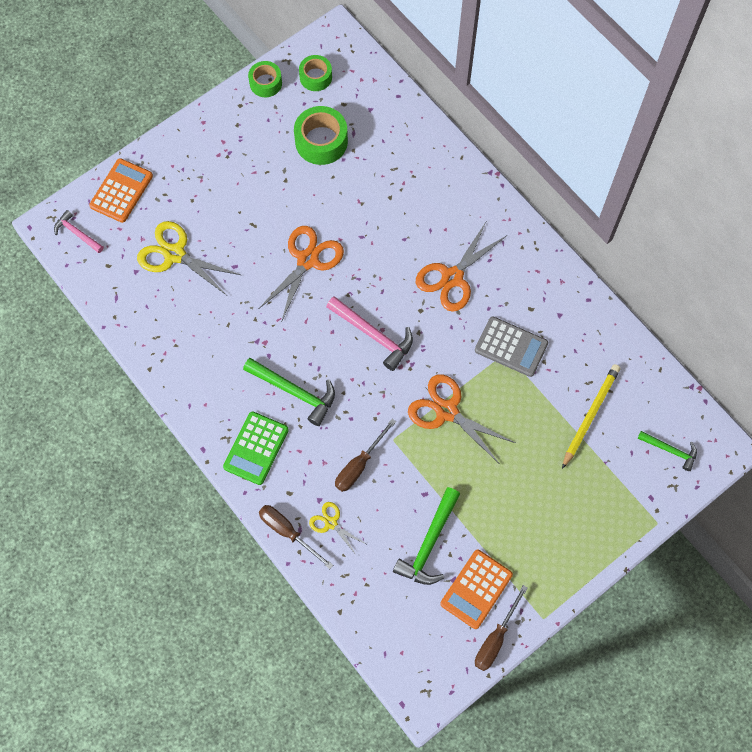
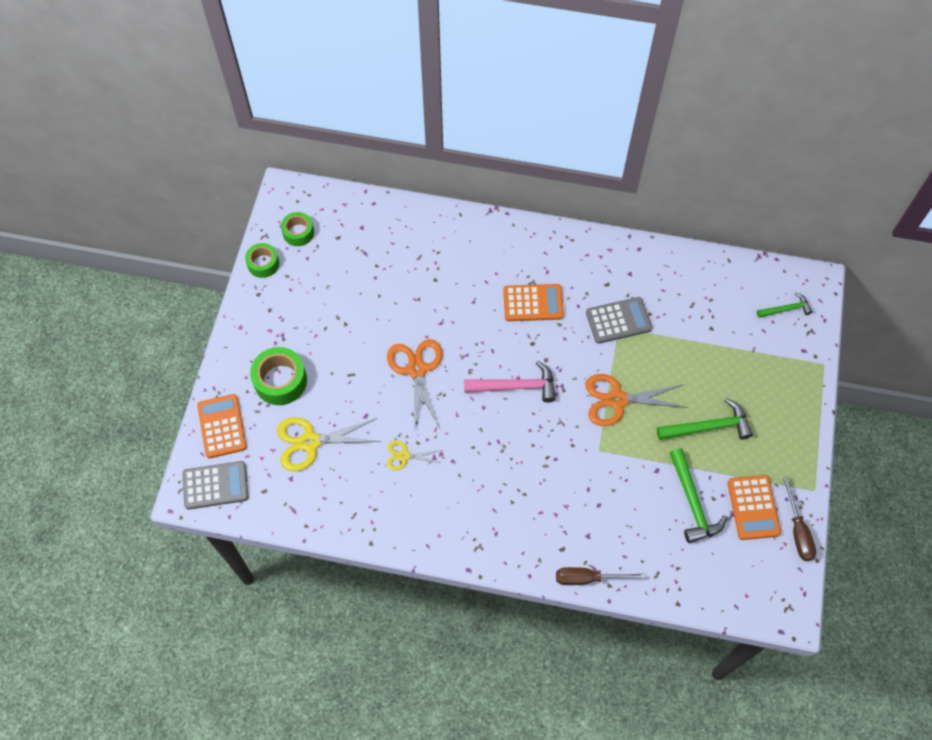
camera: 40 degrees left, 5 degrees down
pink hammer [54,210,104,253] -> grey calculator [182,461,249,510]
green calculator [223,411,289,485] -> none
green hammer [243,358,335,426] -> green hammer moved to [657,398,753,440]
green tape [294,106,348,165] -> green tape moved to [250,347,307,405]
yellow scissors [309,502,366,556] -> yellow scissors moved to [387,441,442,470]
brown screwdriver [335,419,396,492] -> none
orange scissors [416,222,506,312] -> orange calculator [503,284,564,321]
yellow pencil [562,364,620,469] -> none

